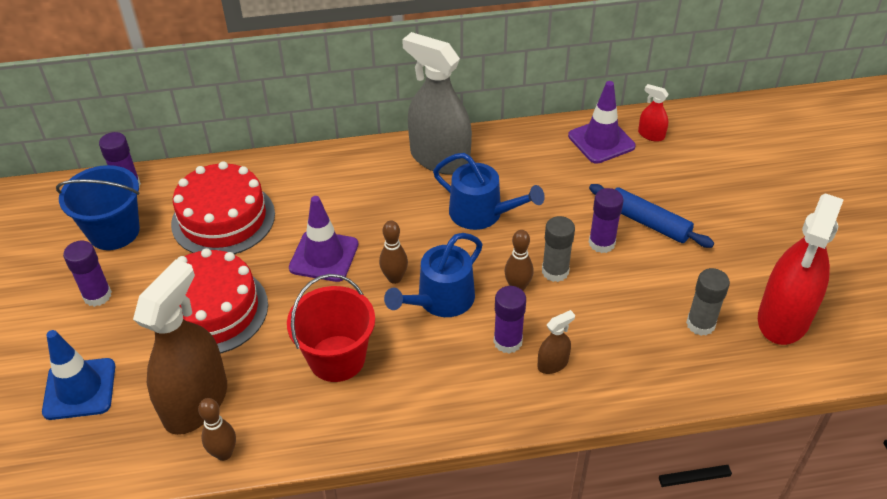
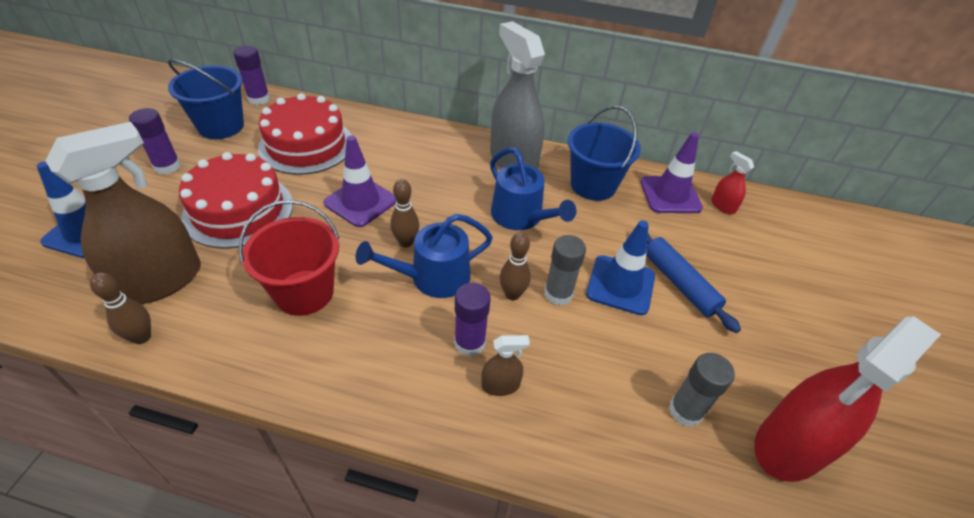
camera: 20 degrees right, 0 degrees up
purple glue stick [589,188,623,253] -> blue traffic cone [586,220,655,315]
none -> blue bucket [568,106,641,201]

